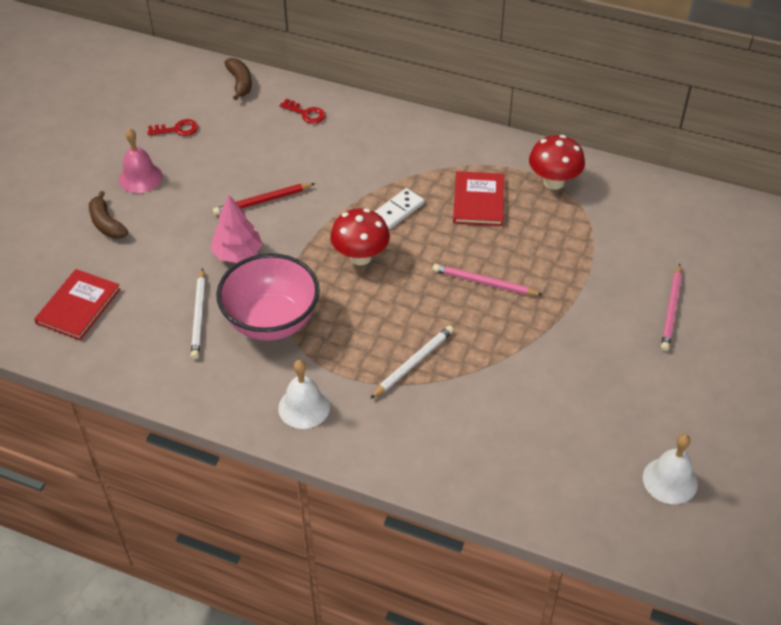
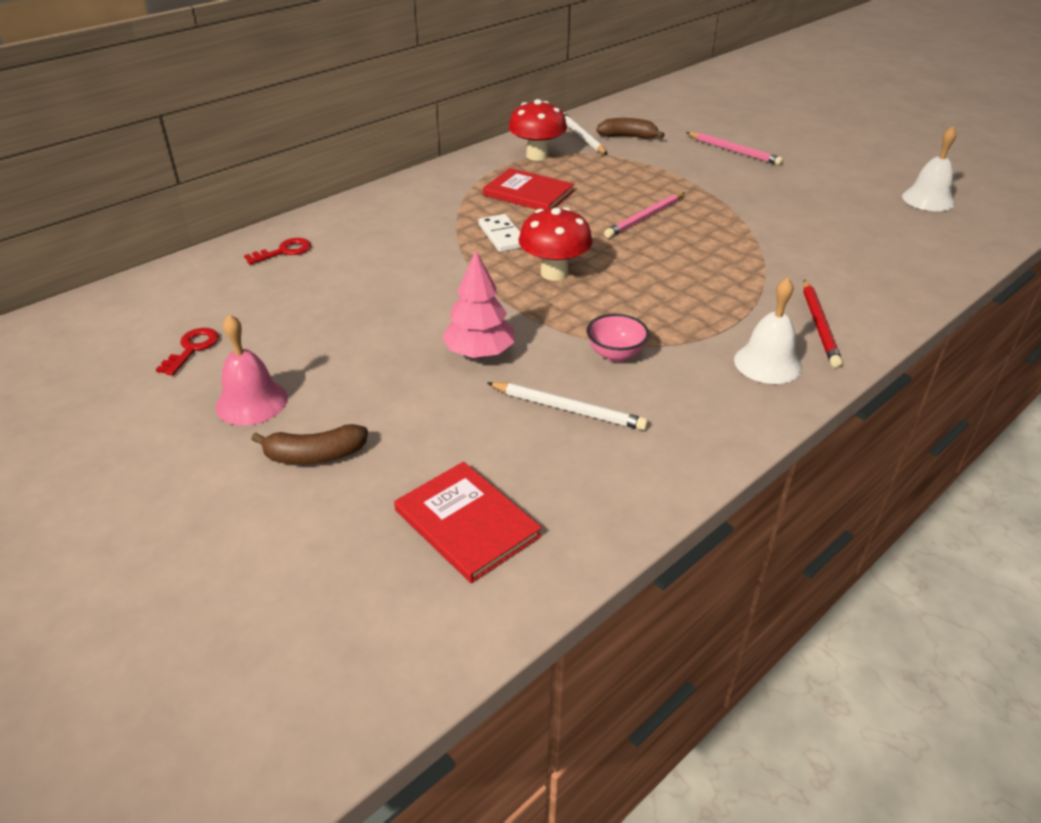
camera: 65 degrees left, 10 degrees down
red pencil [213,183,316,215] -> red pencil moved to [803,279,842,368]
pink bowl [216,253,320,341] -> pink bowl [587,314,649,362], size x0.45
brown banana [224,58,252,100] -> brown banana moved to [596,118,665,139]
white pencil [370,325,454,399] -> white pencil moved to [563,112,607,155]

